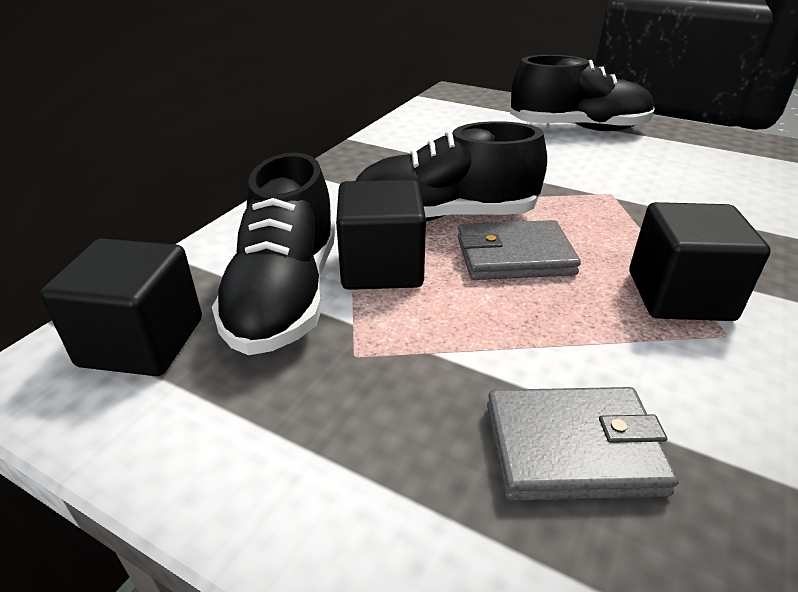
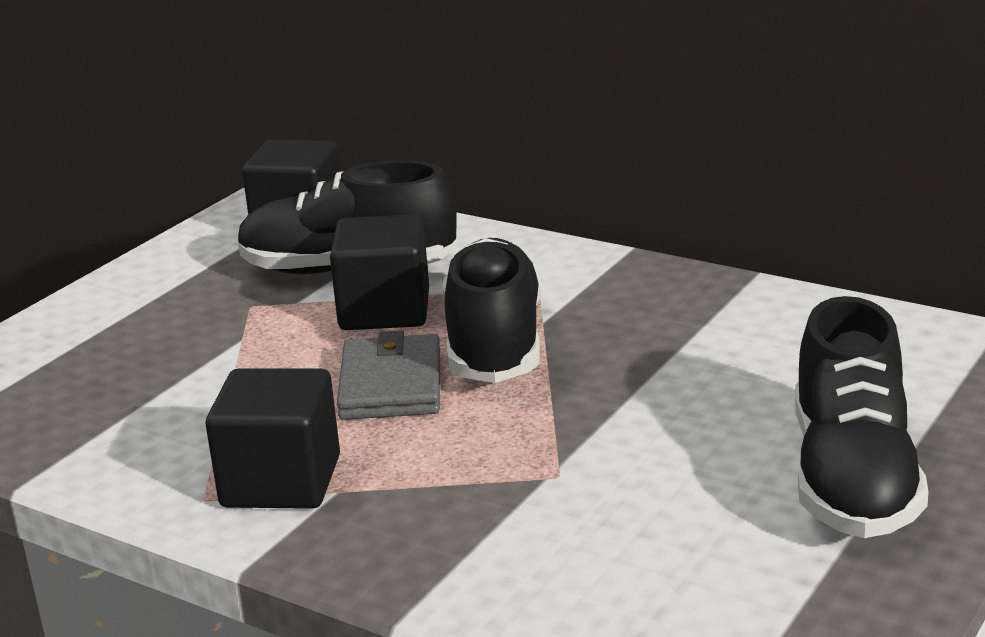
camera: 95 degrees right, 10 degrees down
grey wallet [487,387,679,501] -> none

